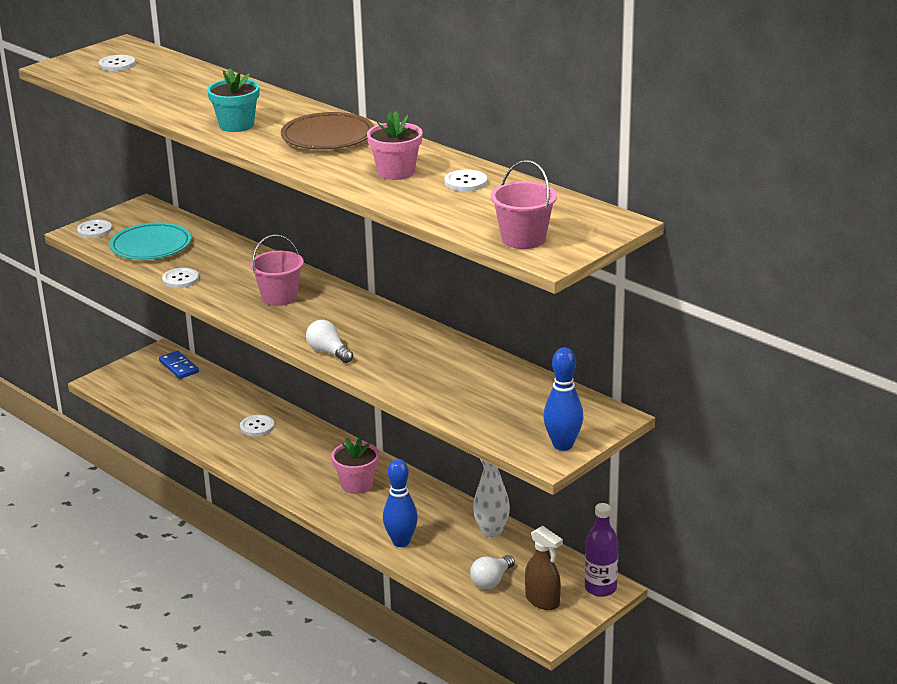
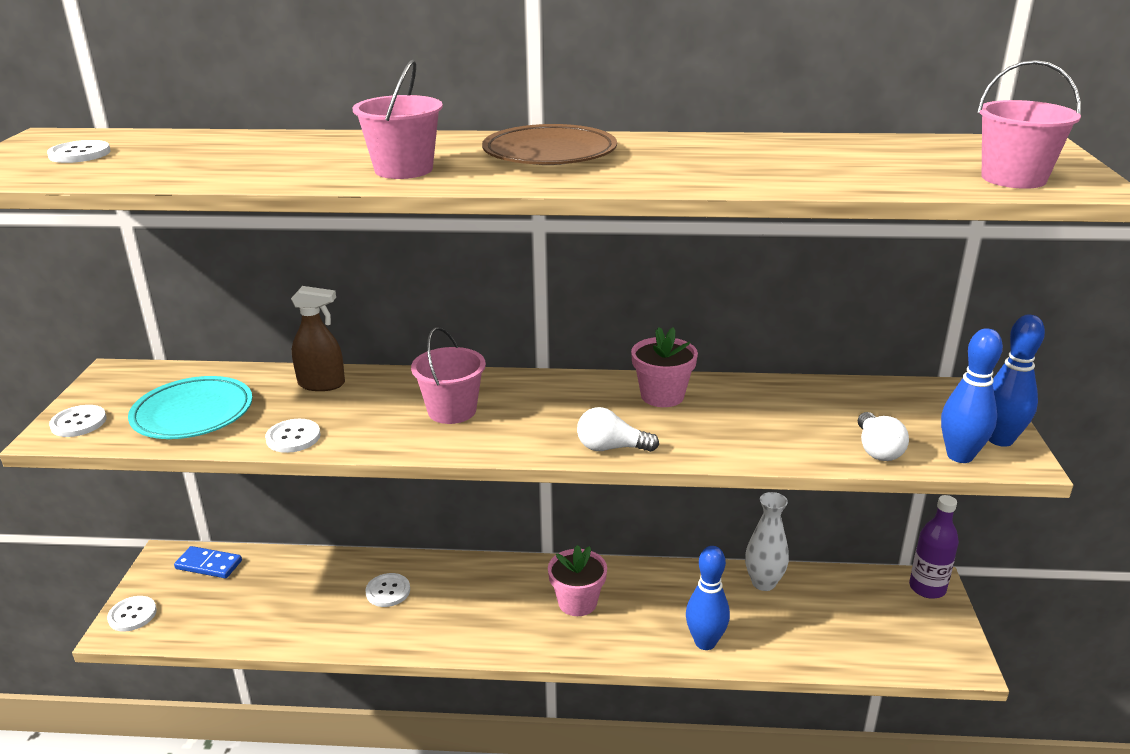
camera: 40 degrees left, 0 degrees up
turquoise flower pot [207,68,260,132] -> pink bucket [353,60,443,179]
pink flower pot [367,111,423,180] -> pink flower pot moved to [631,327,698,407]
white button [445,169,487,192] -> white button moved to [107,596,157,631]
white light bulb [470,555,515,589] -> white light bulb moved to [858,412,909,461]
brown spray bottle [525,526,563,610] -> brown spray bottle moved to [291,286,345,391]
none -> blue bowling pin [941,328,1003,463]

